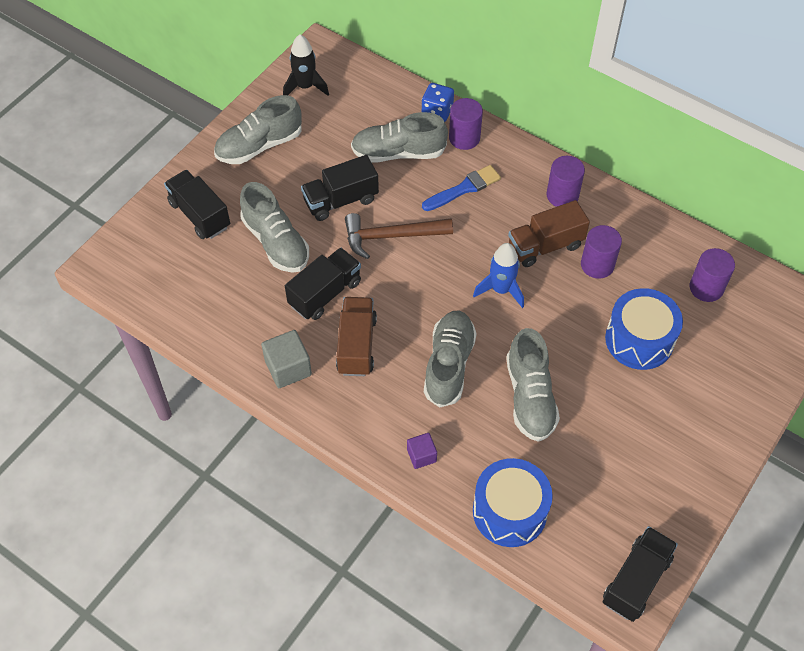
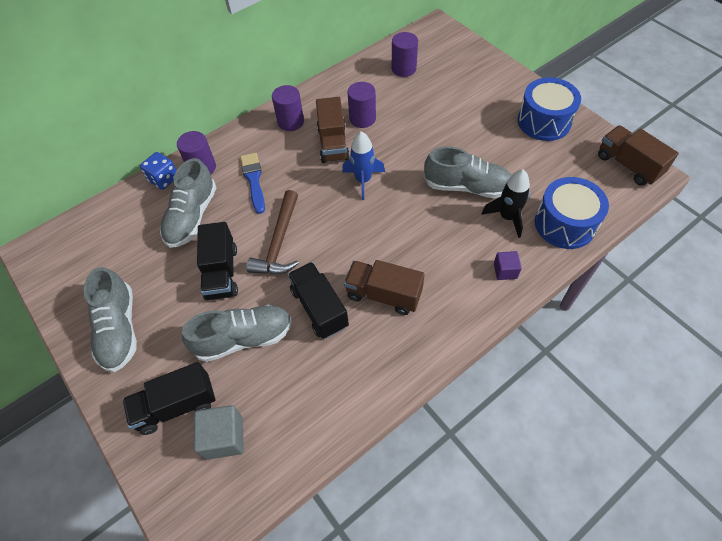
camera: 70 degrees left, 0 degrees up
grey cube [261,330,312,388] -> grey cube moved to [194,405,244,460]
black rocket [283,34,329,96] -> black rocket moved to [481,169,530,238]
grey shoe [424,311,477,407] -> none
black truck [603,526,678,622] -> brown truck [598,125,679,186]
blue drum [605,288,683,370] -> blue drum moved to [518,77,581,141]

